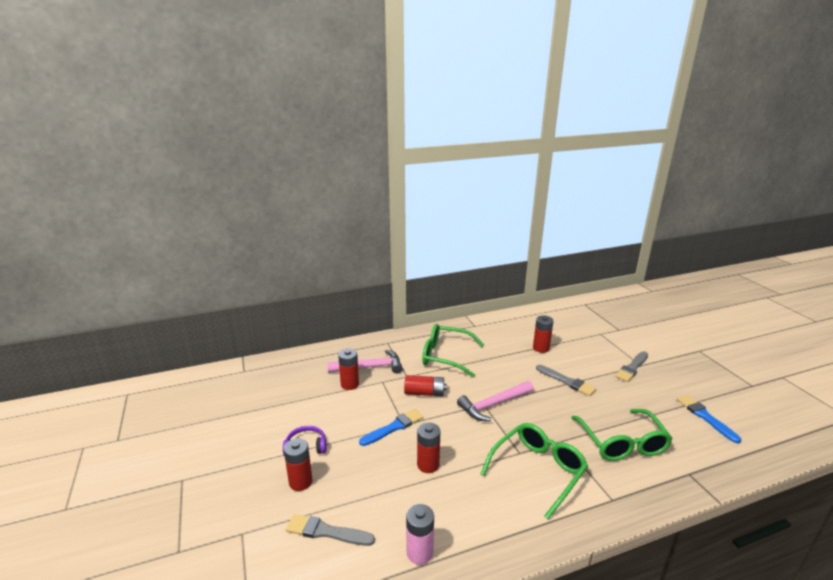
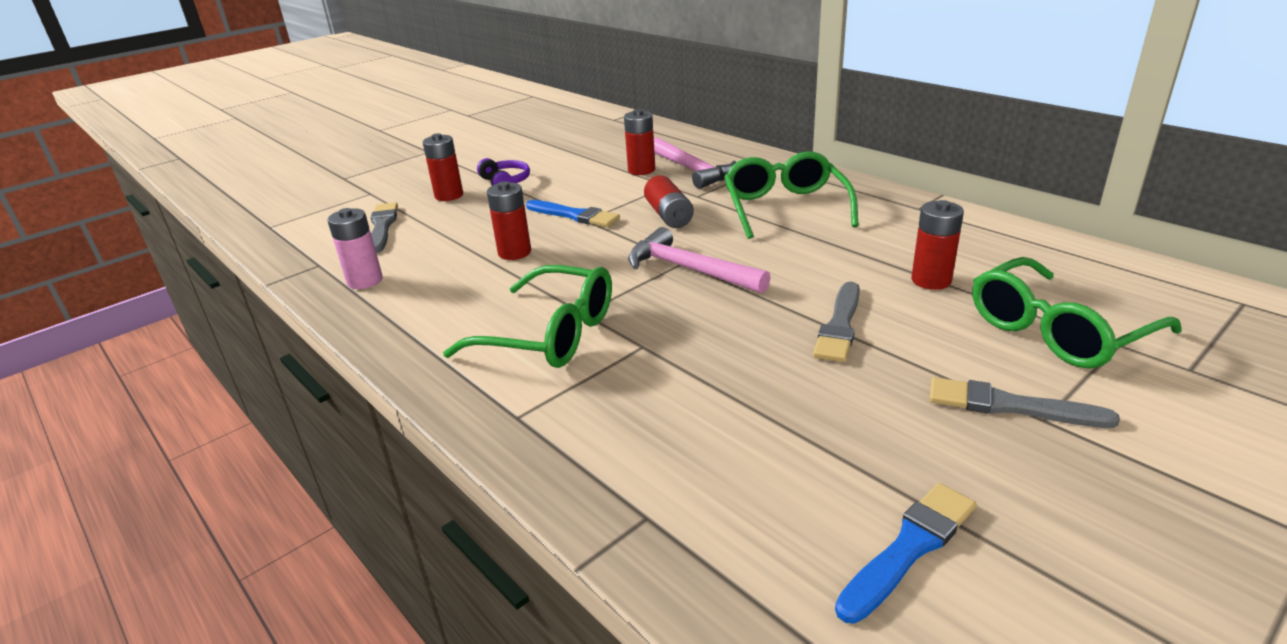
camera: 70 degrees right, 5 degrees up
green glasses [571,409,673,461] -> green glasses moved to [972,257,1182,368]

